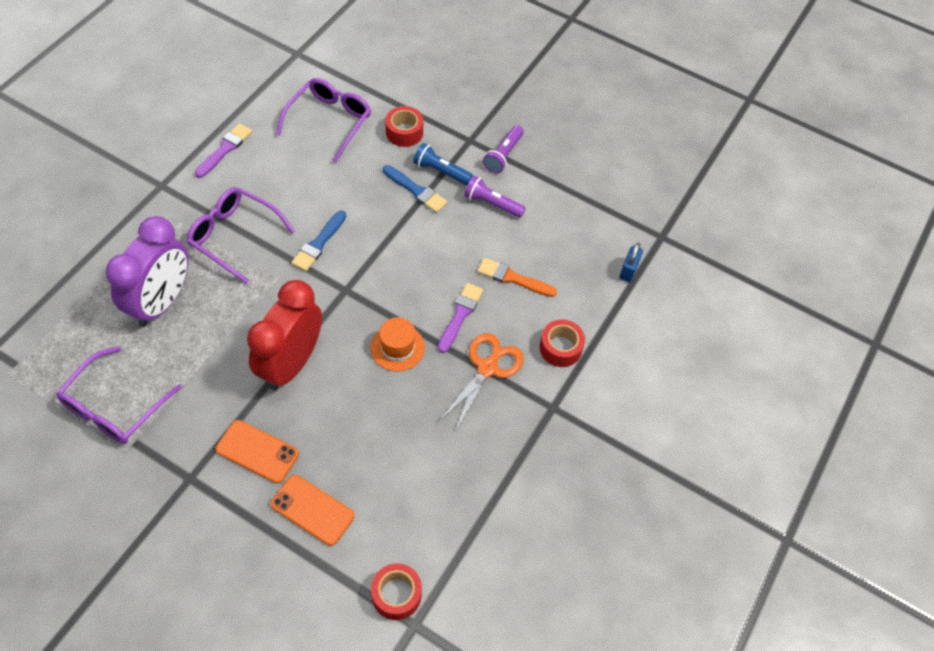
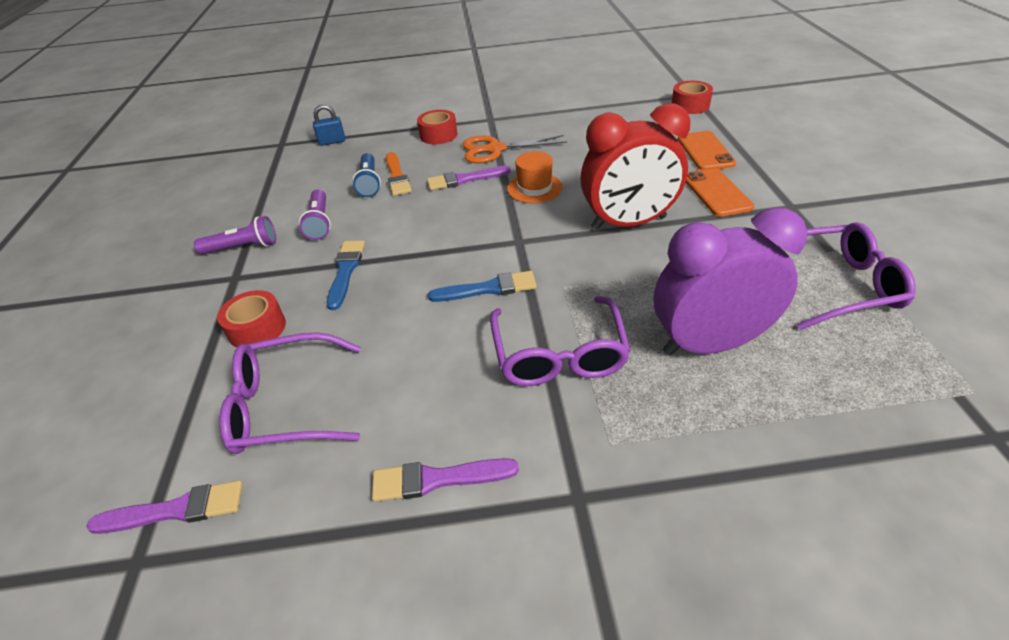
camera: 120 degrees left, 15 degrees down
blue flashlight [413,143,473,185] -> blue flashlight moved to [352,153,381,197]
none -> purple brush [86,481,243,534]

